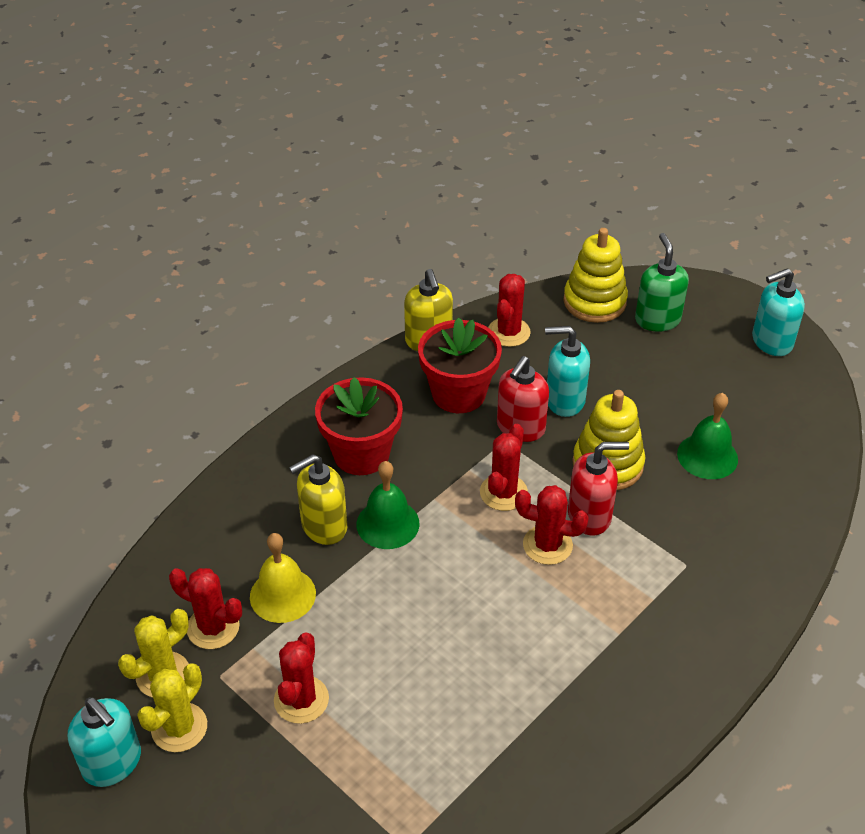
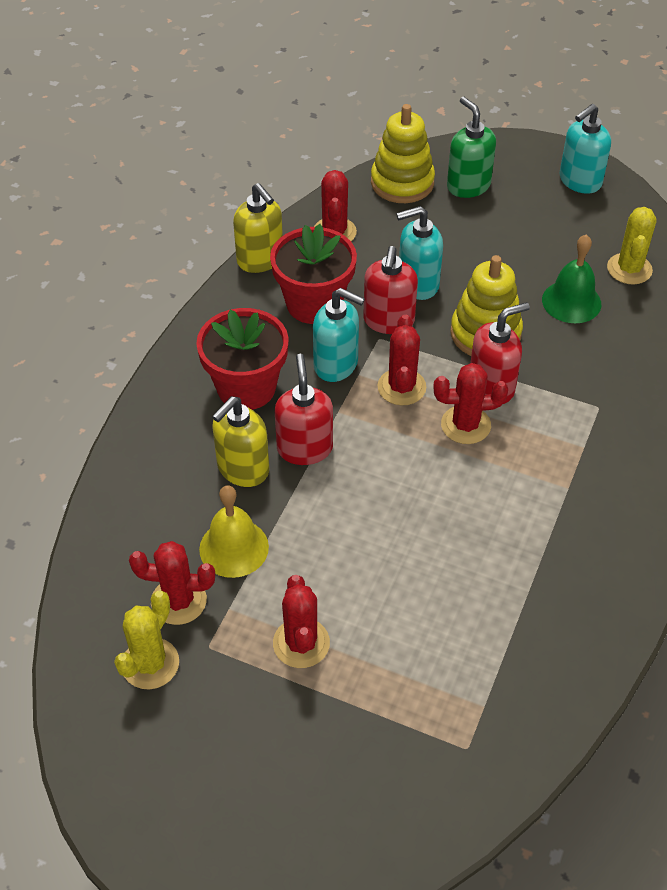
camera: 20 degrees left, 5 degrees up
turquoise soap dispenser [68,697,141,787] -> turquoise soap dispenser moved to [313,288,365,382]
yellow cactus [137,663,207,752] -> yellow cactus moved to [607,207,657,284]
green bell [357,461,419,549] -> red soap dispenser [275,354,333,465]

